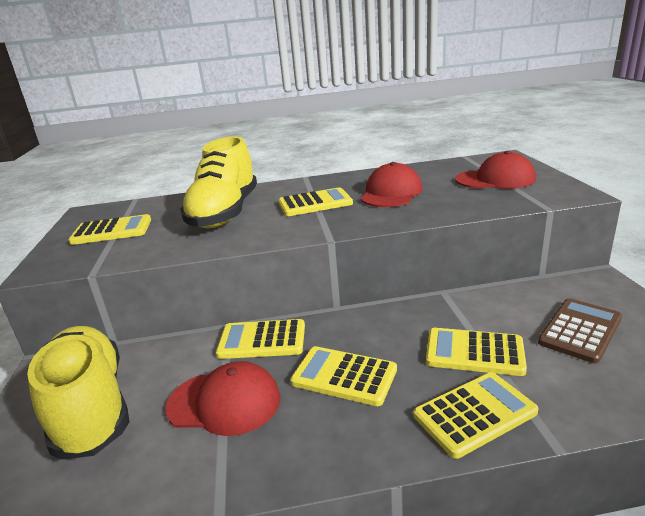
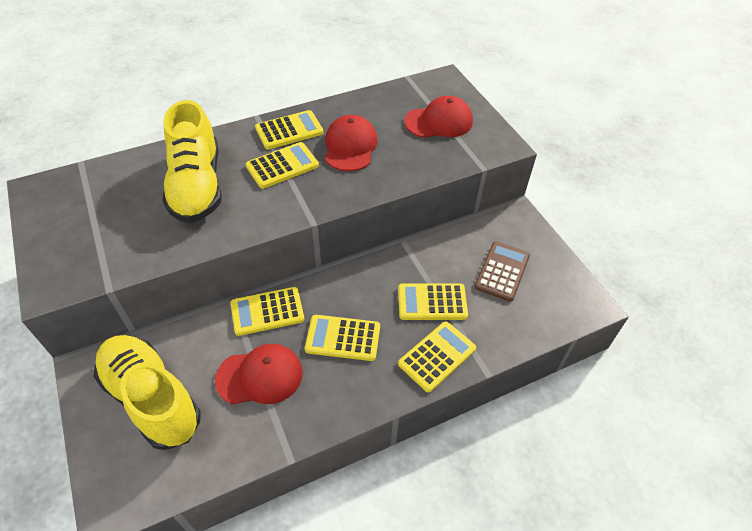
camera: 20 degrees left, 25 degrees up
yellow calculator [68,214,151,245] -> yellow calculator moved to [255,110,323,149]

